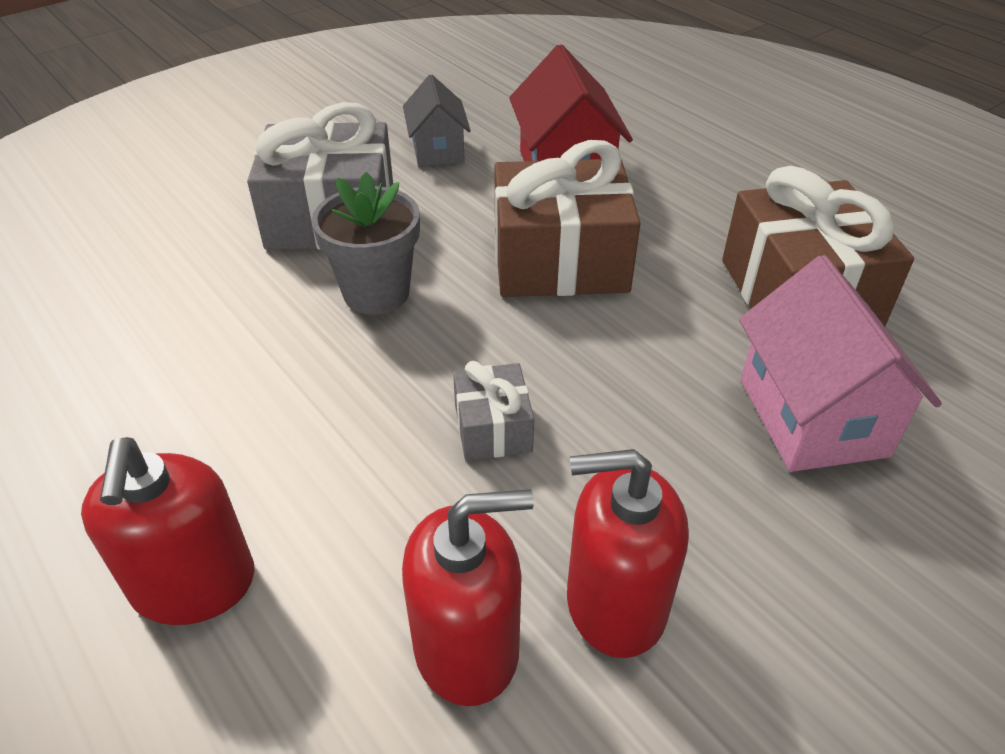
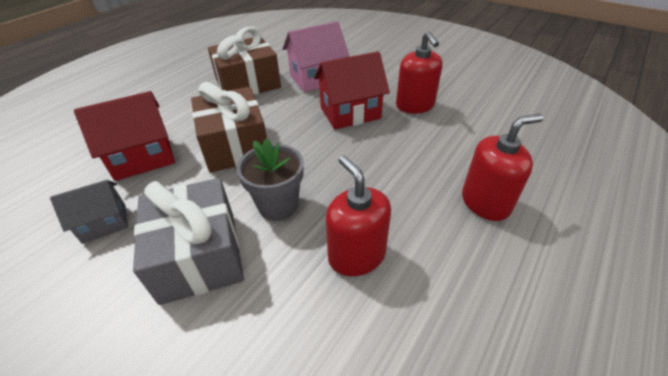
camera: 105 degrees left, 0 degrees up
red soap dispenser [402,489,534,706] -> red soap dispenser moved to [326,155,391,276]
grey gift [453,361,534,461] -> none
none -> red house [314,51,390,129]

